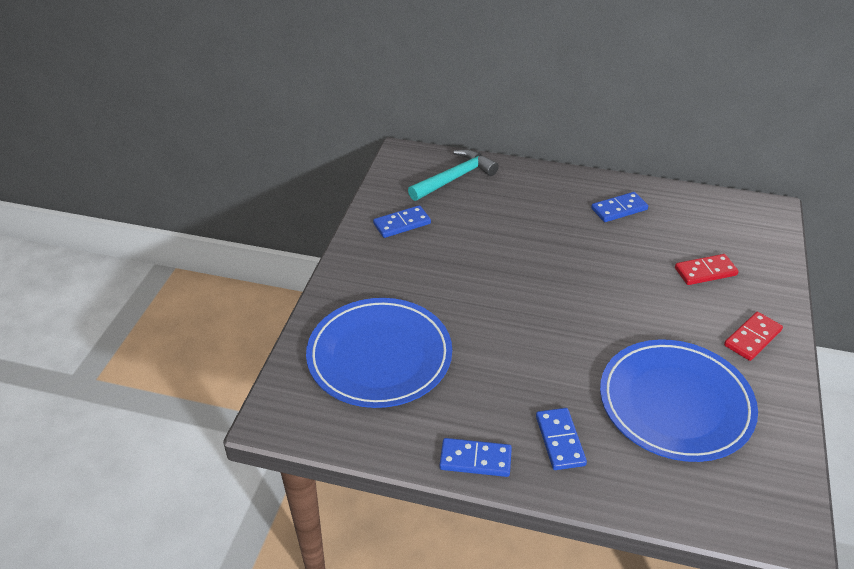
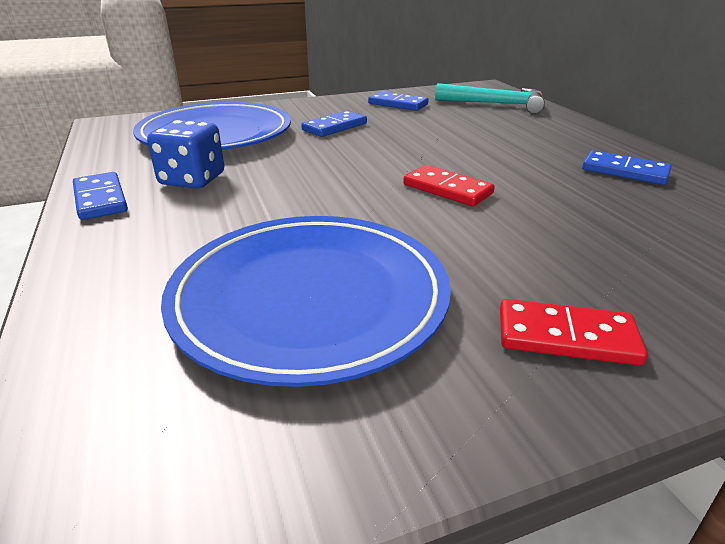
camera: 55 degrees right, 10 degrees down
blue domino [536,408,587,470] -> blue domino moved to [301,110,367,137]
red domino [675,254,739,285] -> red domino moved to [403,165,495,206]
none -> blue dice [147,120,224,188]

